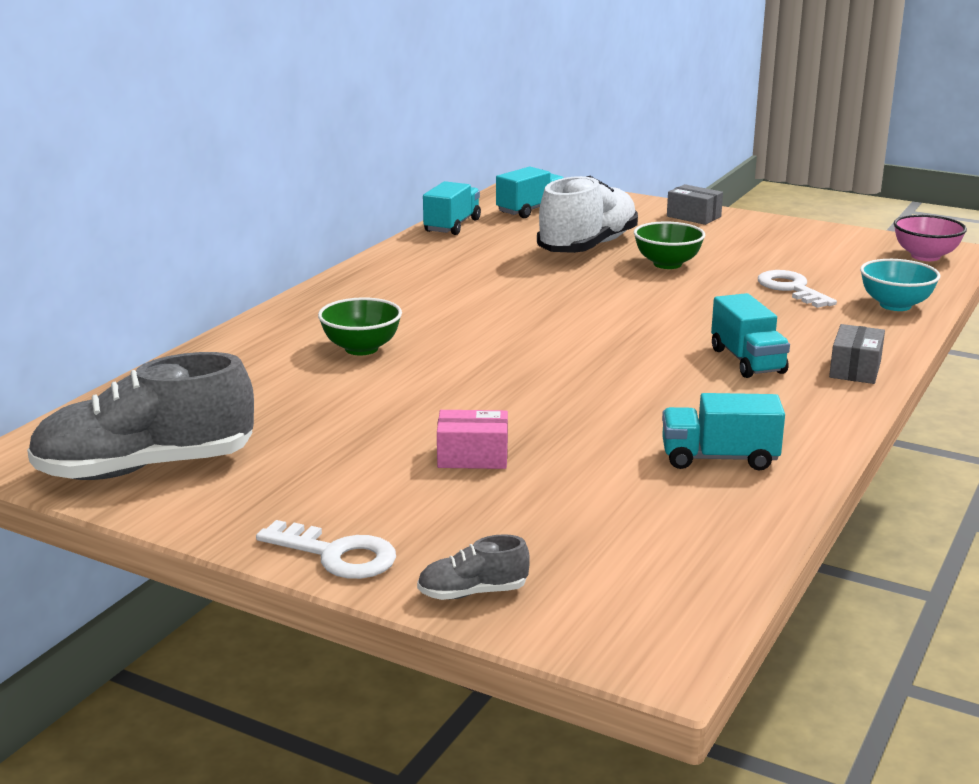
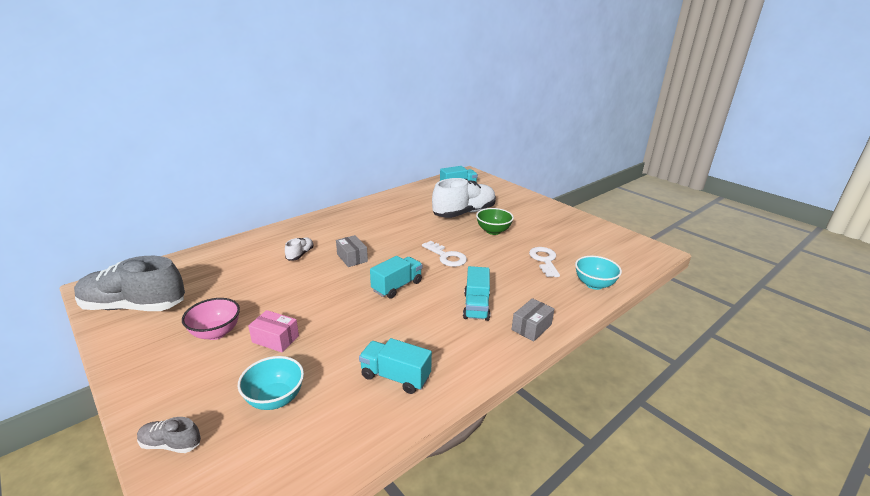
camera: 20 degrees right, 5 degrees up
white key [256,520,396,579] -> white key moved to [422,241,467,267]
green bowl [318,297,402,356] -> white shoe [285,238,314,261]
turquoise truck [423,181,481,235] -> turquoise truck moved to [370,256,422,299]
grey box [667,184,723,225] -> grey box moved to [336,235,368,267]
pink bowl [894,215,967,261] -> pink bowl moved to [182,298,240,340]
none -> turquoise bowl [238,356,304,410]

